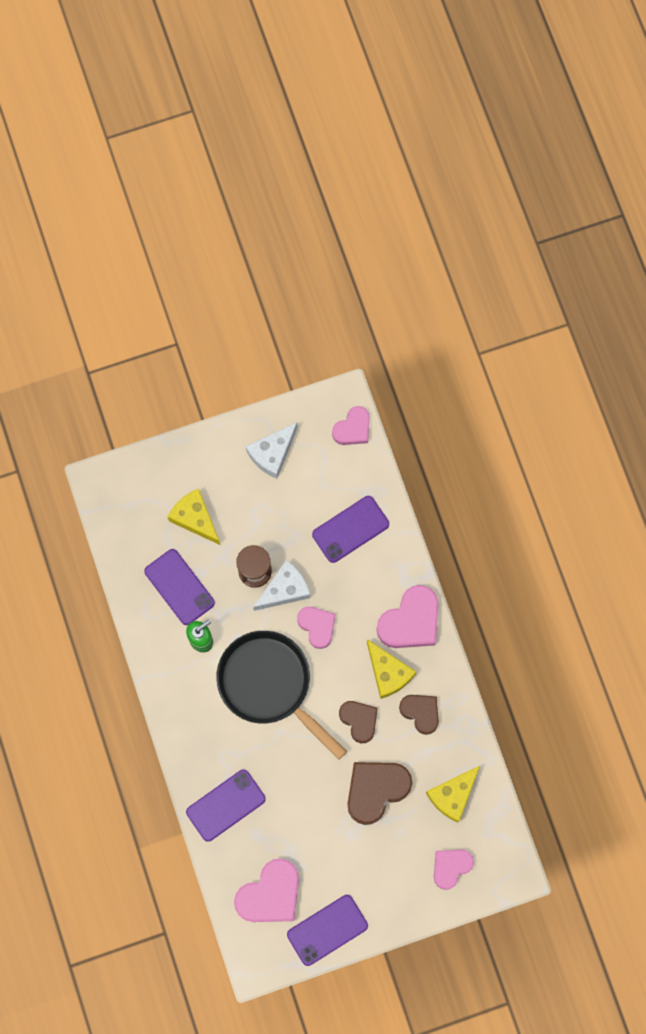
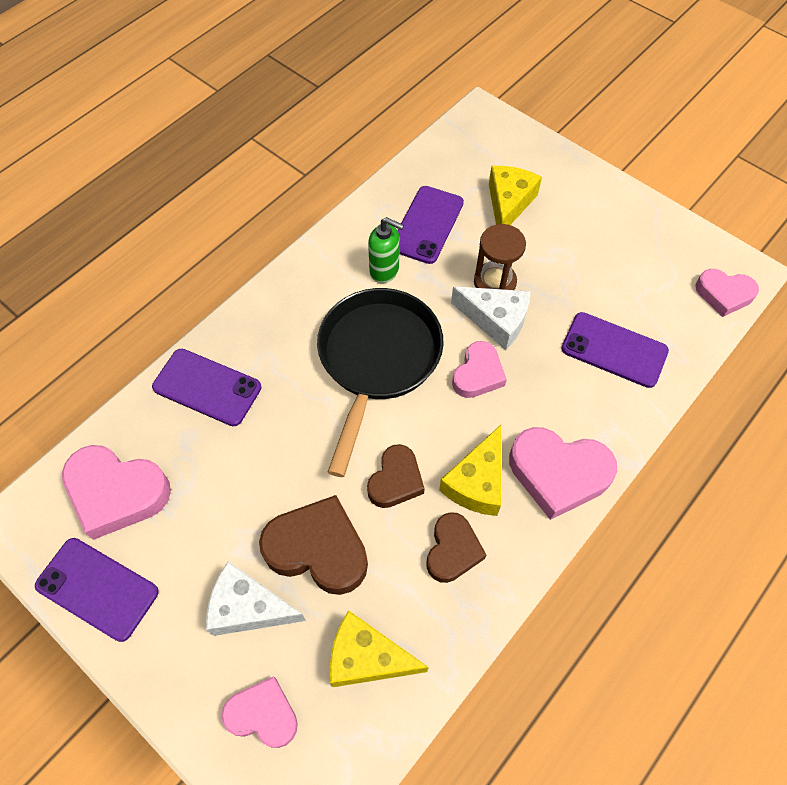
camera: 60 degrees right, 15 degrees down
white cheese [246,422,298,479] -> white cheese moved to [206,561,306,636]

